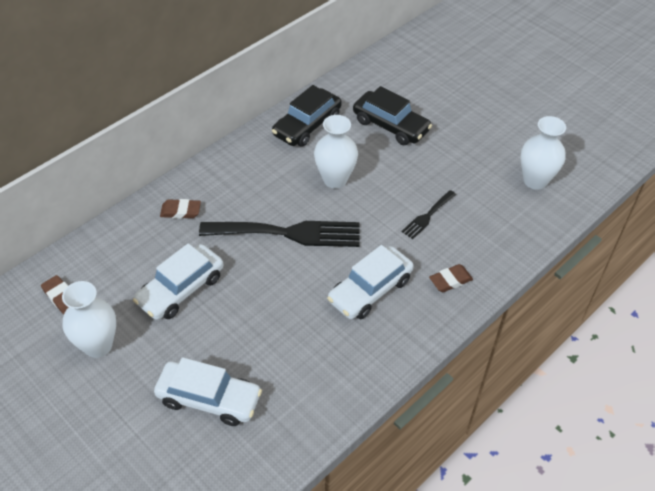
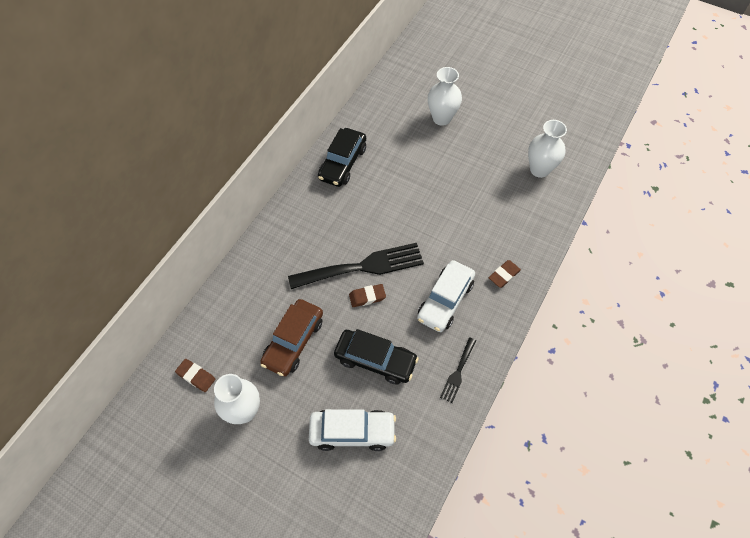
camera: 15 degrees left, 10 degrees up
white car [133,243,223,320] -> brown car [260,299,323,376]
brown eraser [160,199,201,219] -> brown eraser moved to [349,284,386,307]
white vase [314,115,358,188] -> white vase moved to [428,67,462,126]
black car [353,86,432,145] -> black car moved to [334,329,419,385]
black fork [401,190,456,239] -> black fork moved to [440,338,476,403]

